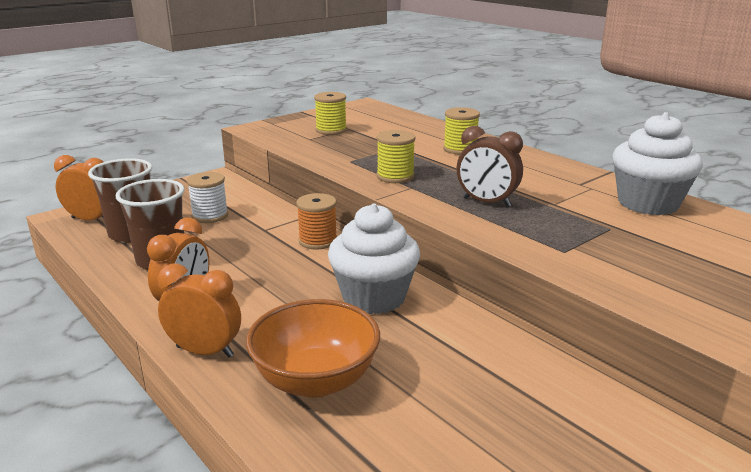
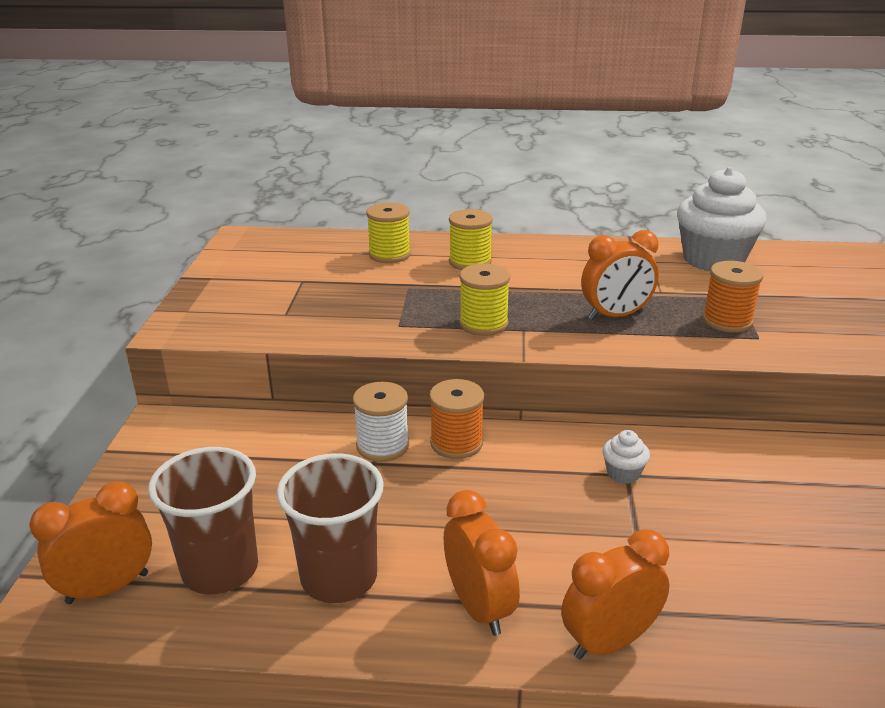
camera: 45 degrees left, 5 degrees up
white spool [187,172,228,223] -> white spool moved to [353,382,409,462]
orange bowl [246,299,380,398] -> none
yellow spool [314,92,347,135] -> yellow spool moved to [366,203,411,263]
white cupcake [328,204,420,314] -> white cupcake [603,430,650,484], size x0.42
brown clock [457,126,523,207] -> orange clock [581,230,659,320]
none -> orange spool [702,261,763,333]

